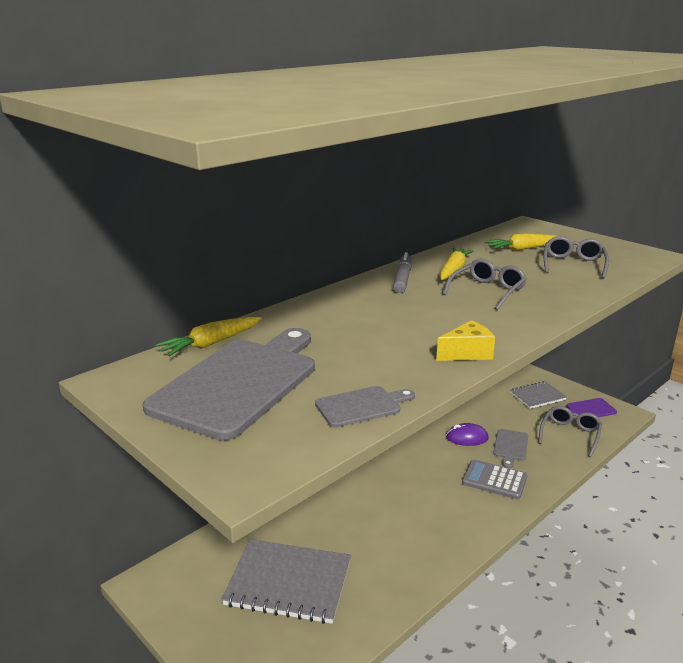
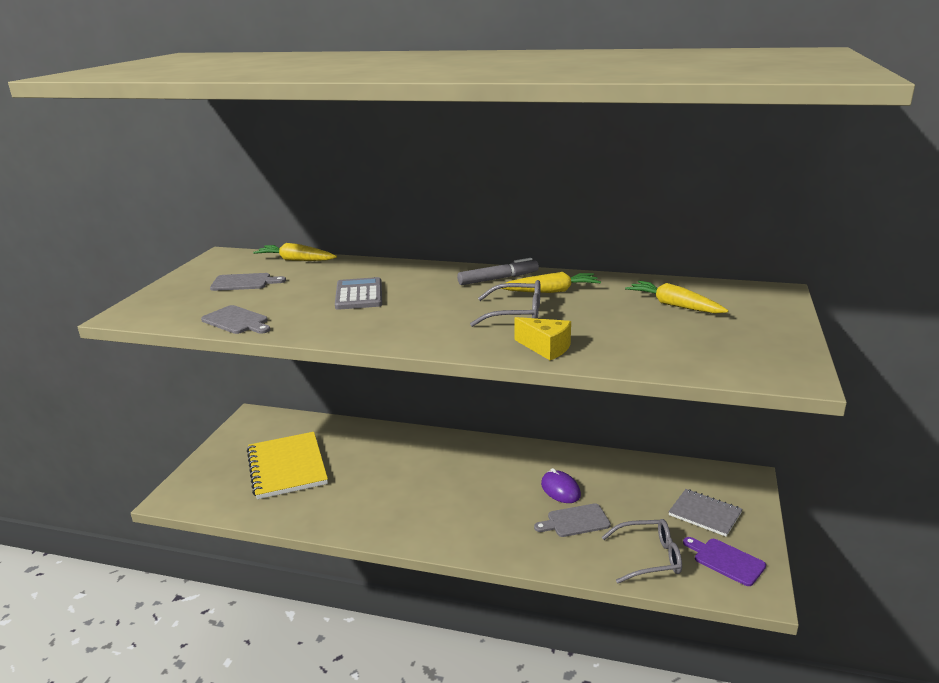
camera: 60 degrees right, 0 degrees up
grey cutting board [143,328,315,440] -> grey cutting board [210,273,286,291], size x0.45
grey notebook [221,539,351,624] -> yellow notebook [247,432,328,499]
yellow cheese [436,320,495,361] -> yellow cheese moved to [514,317,571,360]
grey calculator [462,460,527,499] -> grey calculator moved to [335,277,382,310]
grey glasses [543,236,609,279] -> none

